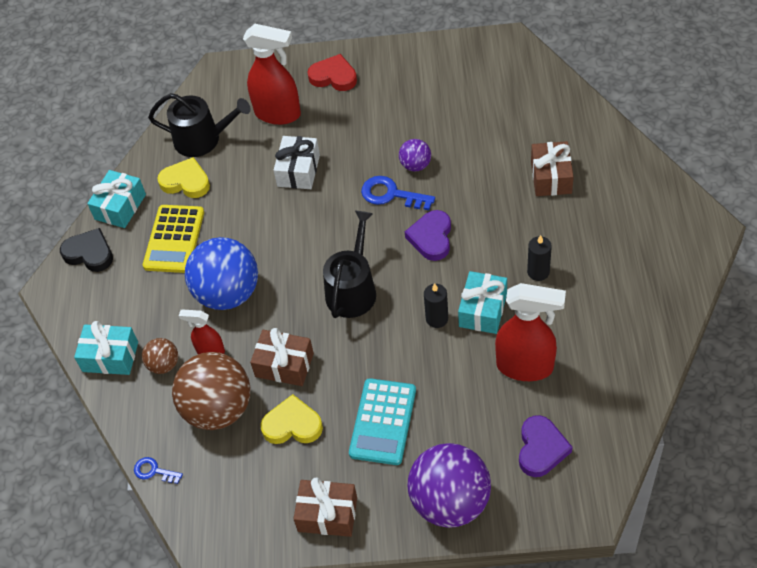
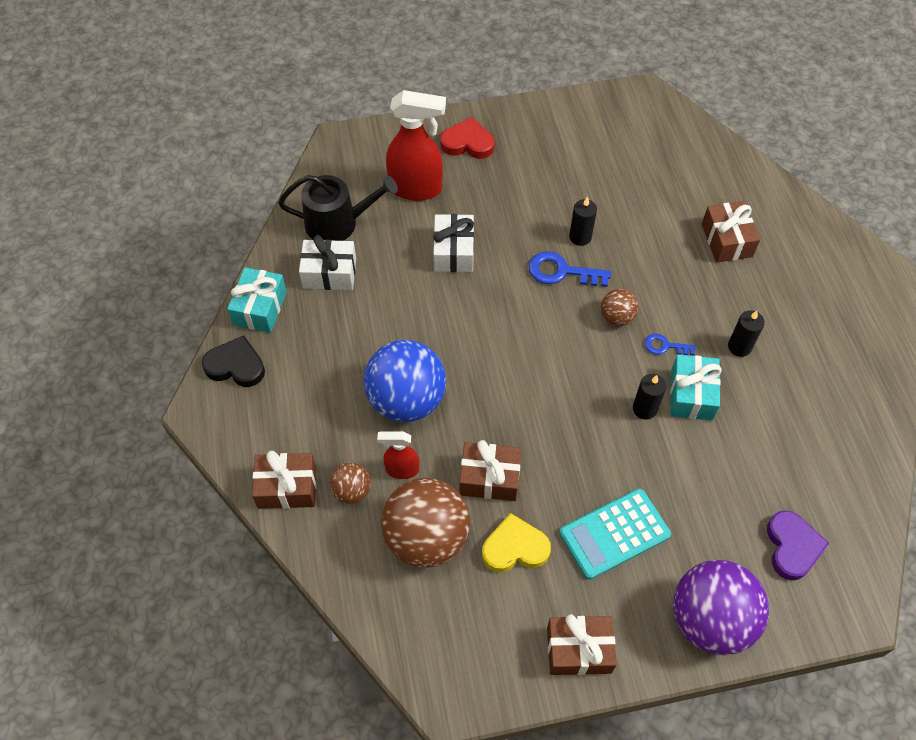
camera: 15 degrees left, 5 degrees up
turquoise gift [74,321,138,375] -> brown gift [252,451,316,509]
blue key [134,457,183,484] -> blue key moved to [645,334,696,355]
yellow calculator [143,205,204,273] -> none
yellow heart [157,157,210,198] -> white gift [299,235,356,290]
black watering can [323,211,376,318] -> none
turquoise calculator [349,378,416,465] -> turquoise calculator turned 60 degrees clockwise [559,489,671,580]
purple ball [399,139,431,172] -> black candle [569,197,597,246]
purple heart [405,210,451,261] -> brown ball [601,289,638,326]
red spray bottle [495,283,566,381] -> none

